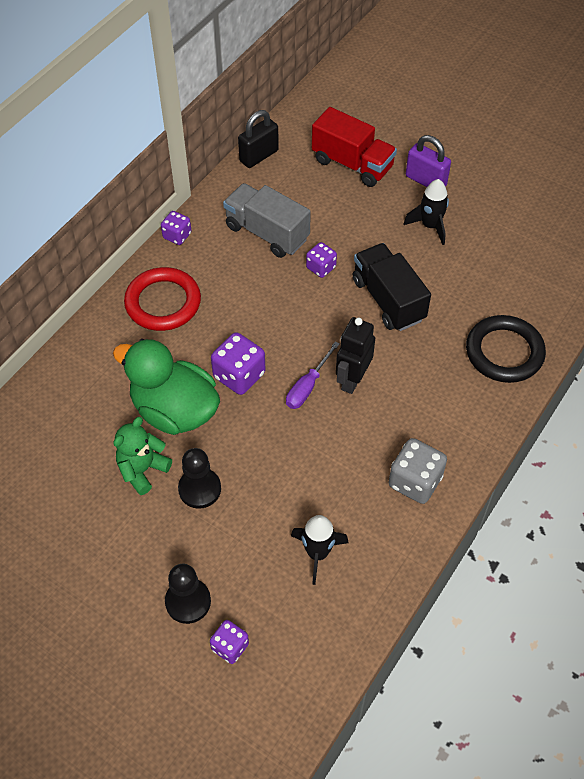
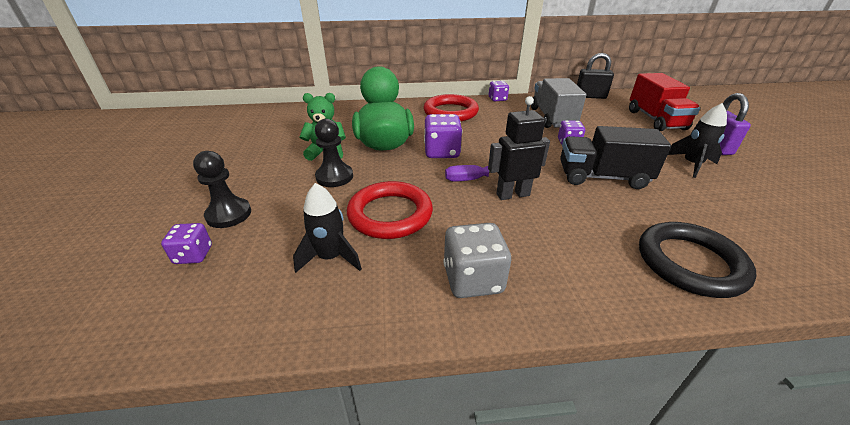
camera: 50 degrees right, 20 degrees down
black truck [353,243,431,331] -> black truck turned 105 degrees counterclockwise [560,126,671,189]
none -> red ring [347,181,433,239]

